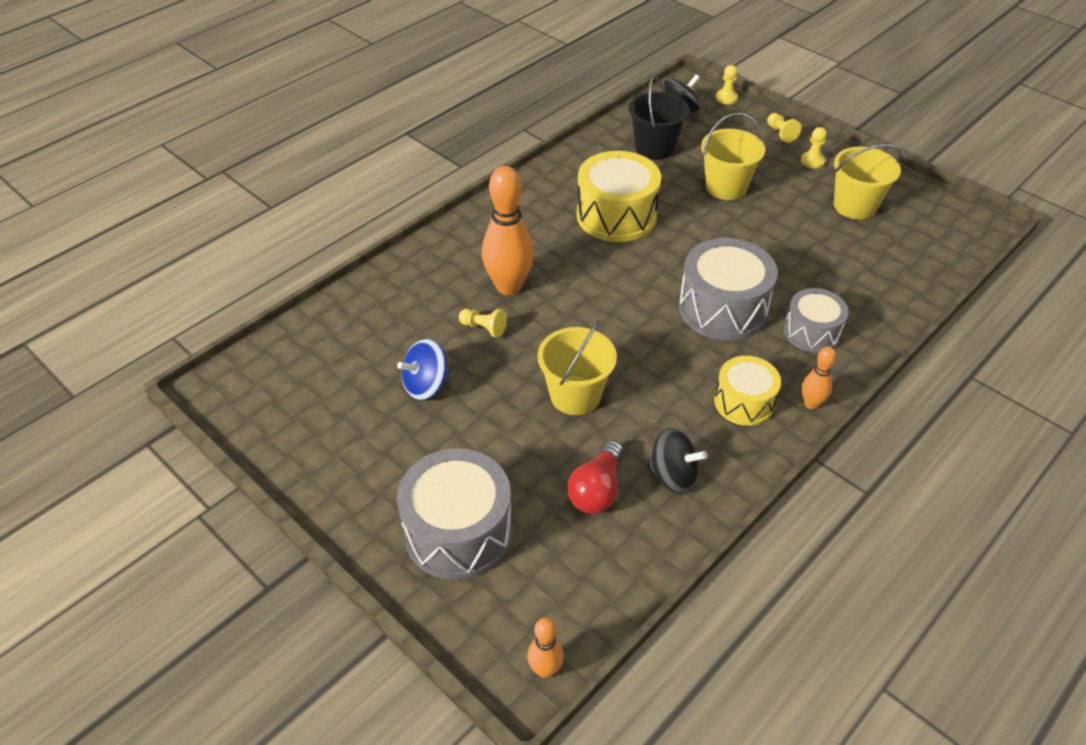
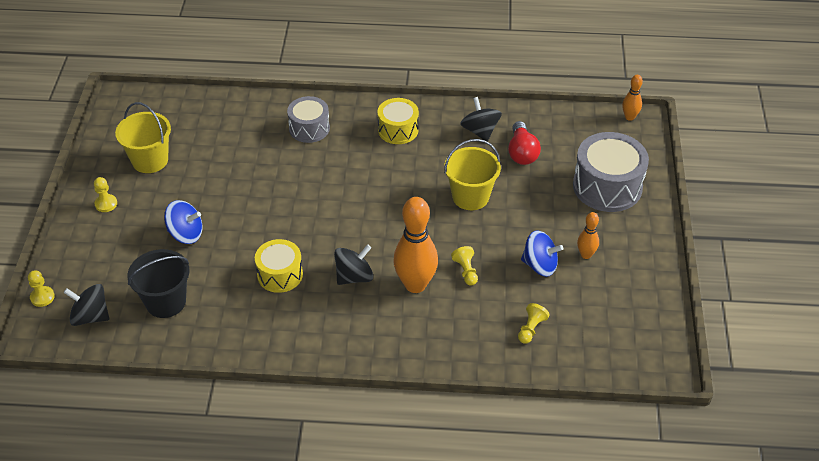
camera: 130 degrees left, 0 degrees up
red light bulb [567,440,623,514] -> red light bulb turned 105 degrees clockwise [508,121,541,165]
yellow drum [577,151,661,242] -> yellow drum [255,239,303,293], size x0.62
grey drum [679,238,778,341] -> none
yellow bucket [701,113,765,200] -> blue spinning top [164,200,203,244]
yellow pawn [767,113,801,143] -> yellow pawn moved to [518,303,550,344]
orange bowling pin [802,347,836,409] -> orange bowling pin moved to [577,212,599,259]
none -> black spinning top [334,244,373,285]

